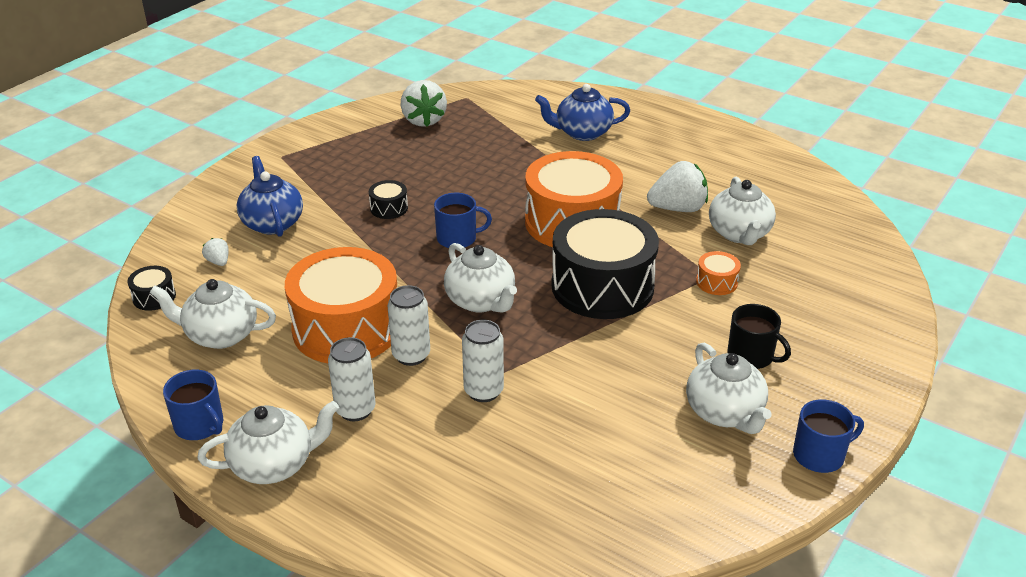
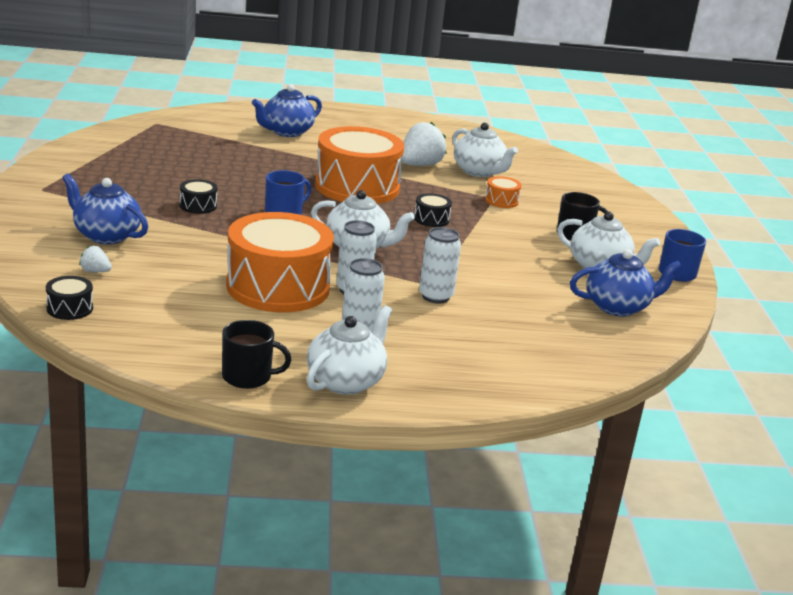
camera: 40 degrees left, 10 degrees down
white teapot [150,279,276,349] -> none
blue mug [163,369,223,440] -> black mug [222,320,291,389]
white strawberry [401,80,447,127] -> none
black drum [551,209,659,319] -> black drum [414,193,452,227], size x0.40
none -> blue teapot [570,249,682,316]

